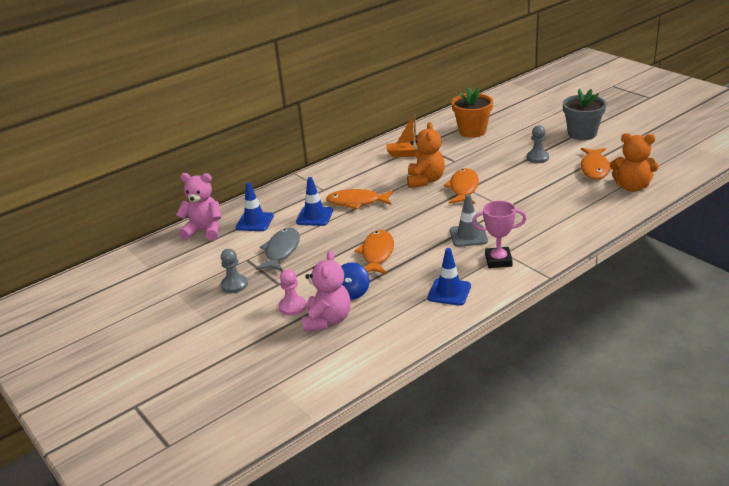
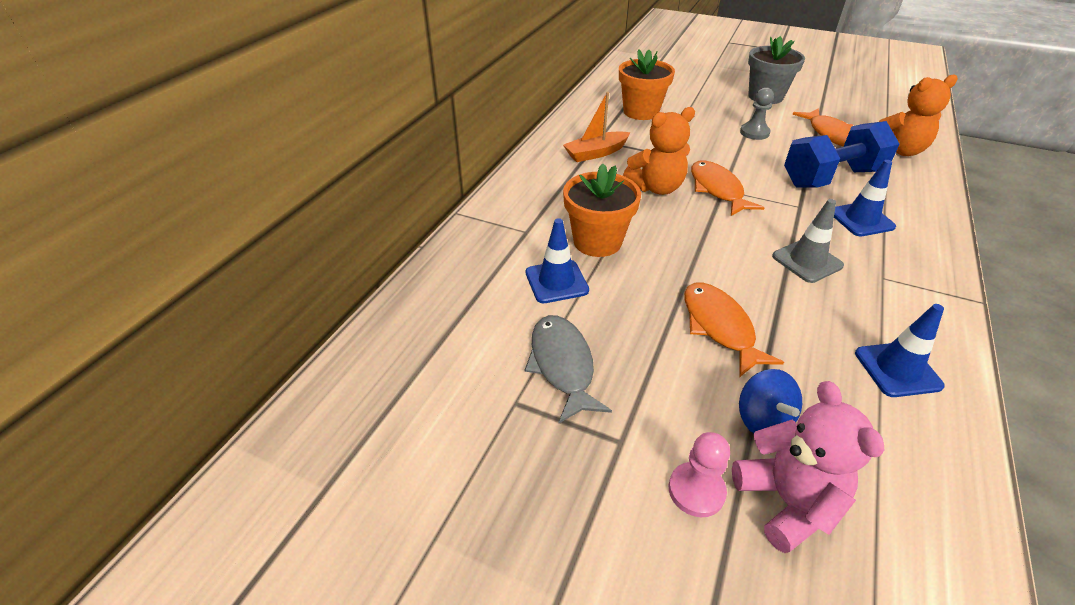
camera: 30 degrees left, 10 degrees up
pink teddy bear [176,173,222,241] -> none
grey pawn [221,249,248,293] -> none
blue traffic cone [236,183,274,231] -> blue traffic cone moved to [834,160,896,237]
orange fish [326,189,393,209] -> orange flower pot [563,164,641,257]
orange teddy bear [407,122,445,188] -> orange teddy bear turned 90 degrees clockwise [623,107,695,195]
pink trophy [472,201,527,268] -> none
none -> blue dumbbell [784,121,900,188]

